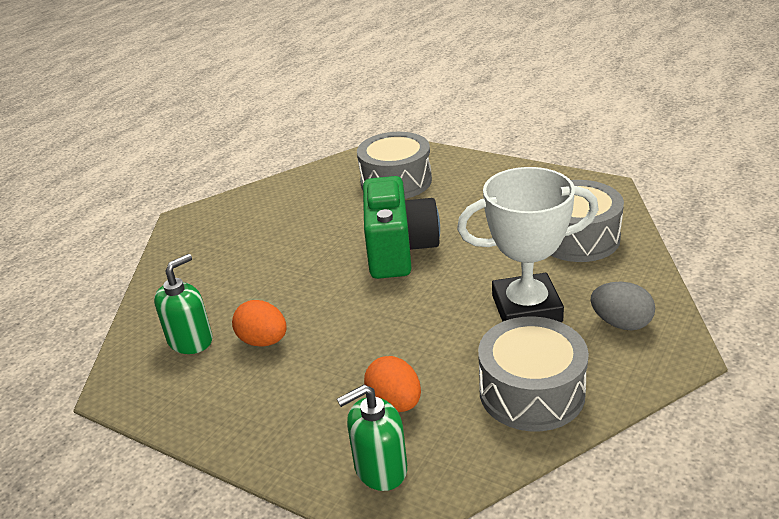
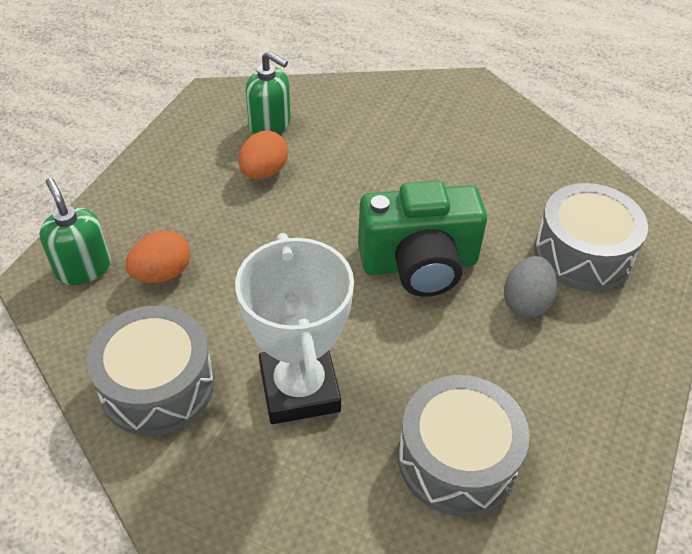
camera: 80 degrees right, 15 degrees up
grey egg [591,282,655,330] -> grey egg moved to [504,256,557,318]

